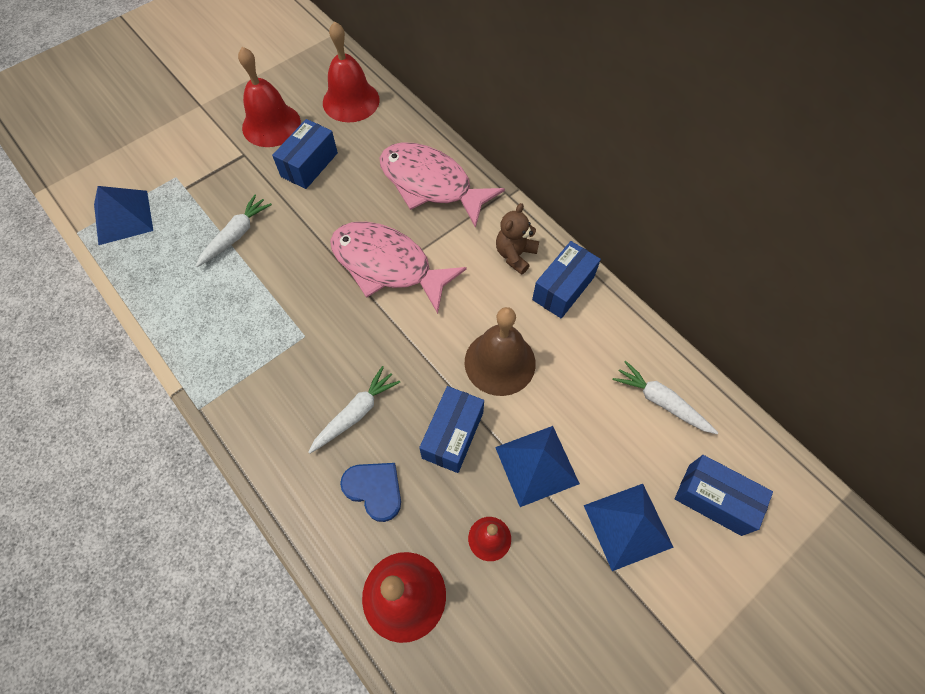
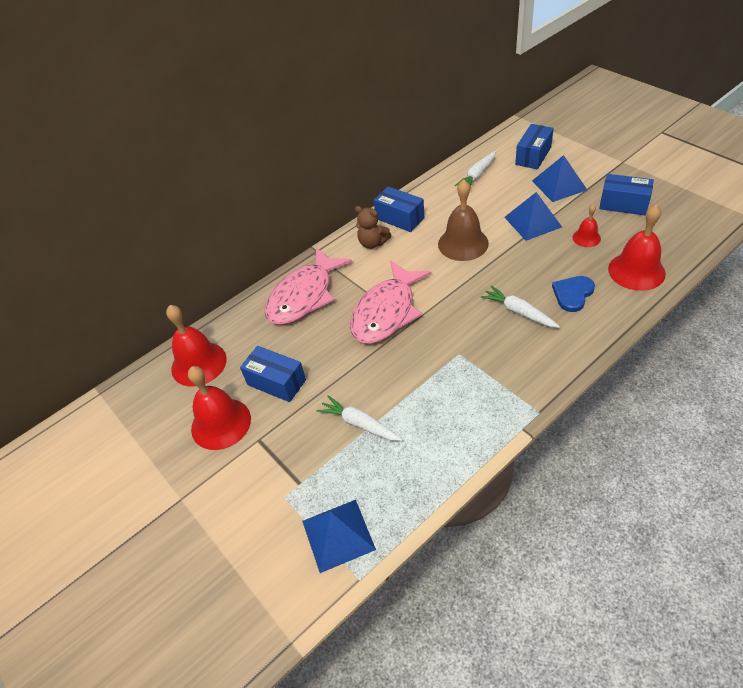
camera: 85 degrees left, 15 degrees down
blue box [419,386,484,473] -> blue box moved to [599,174,654,215]

